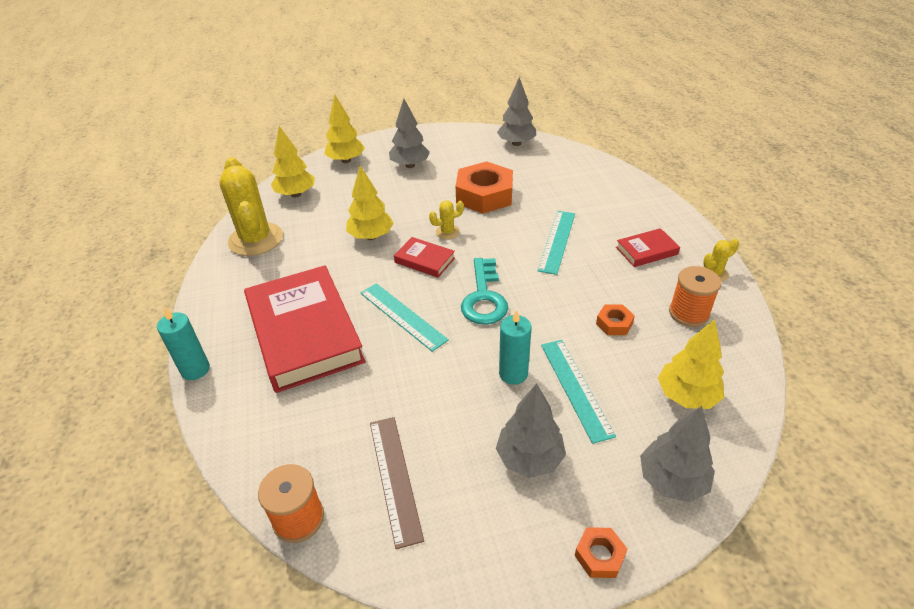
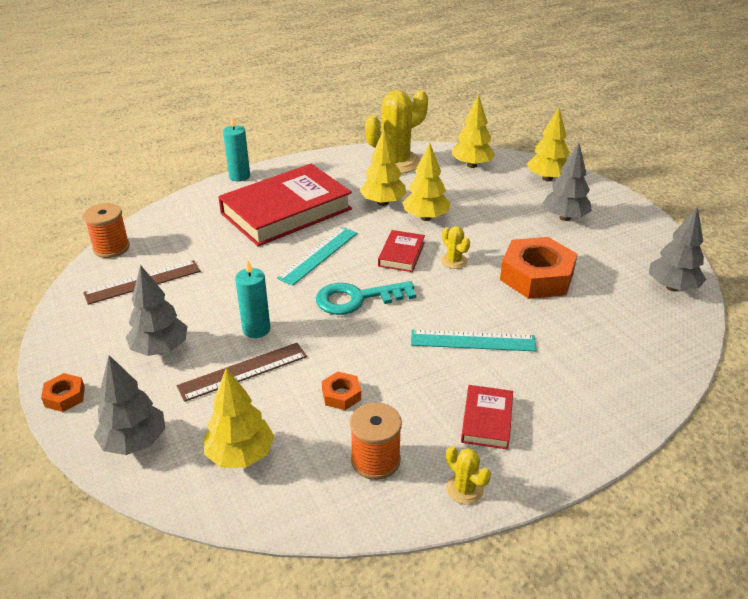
camera: 75 degrees right, 5 degrees down
turquoise ruler [541,340,616,444] -> brown ruler [177,343,307,402]
red book [616,228,680,267] -> red book turned 45 degrees clockwise [461,385,513,450]
none -> yellow tree [360,129,406,206]

